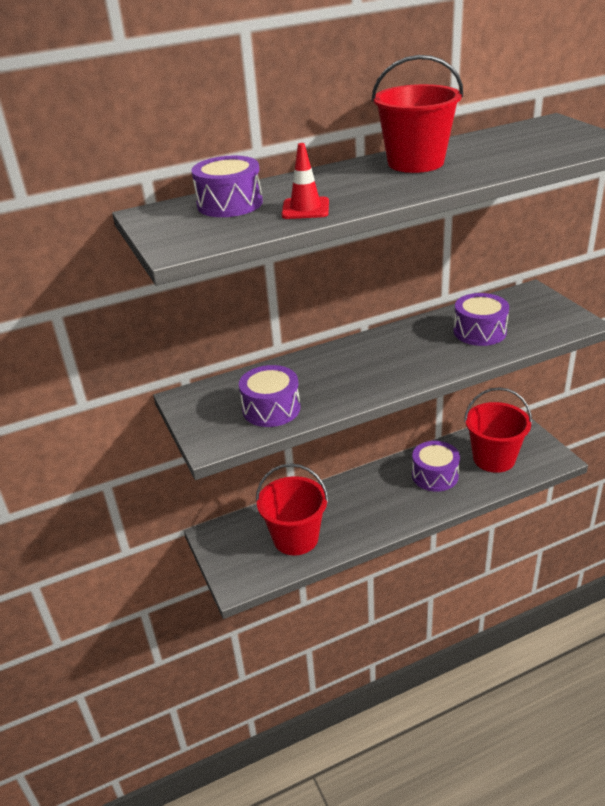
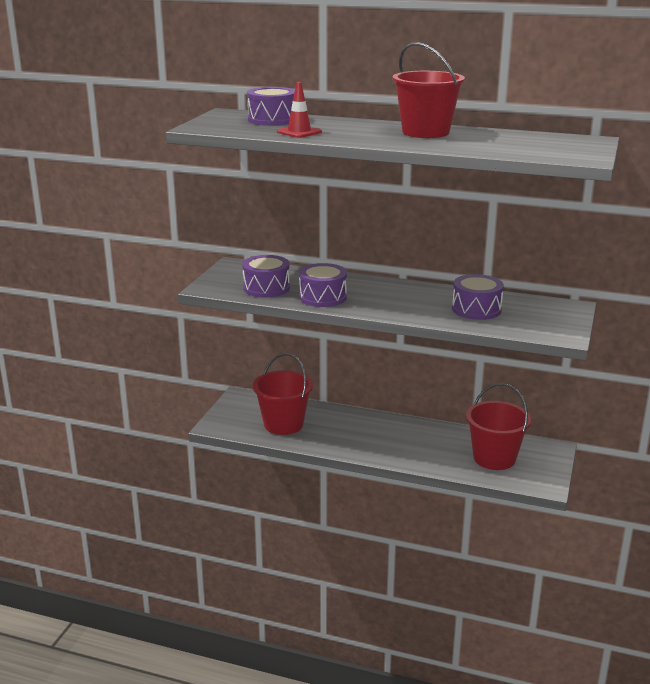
camera: 40 degrees right, 10 degrees down
purple drum [412,441,460,492] -> purple drum moved to [299,263,347,307]

